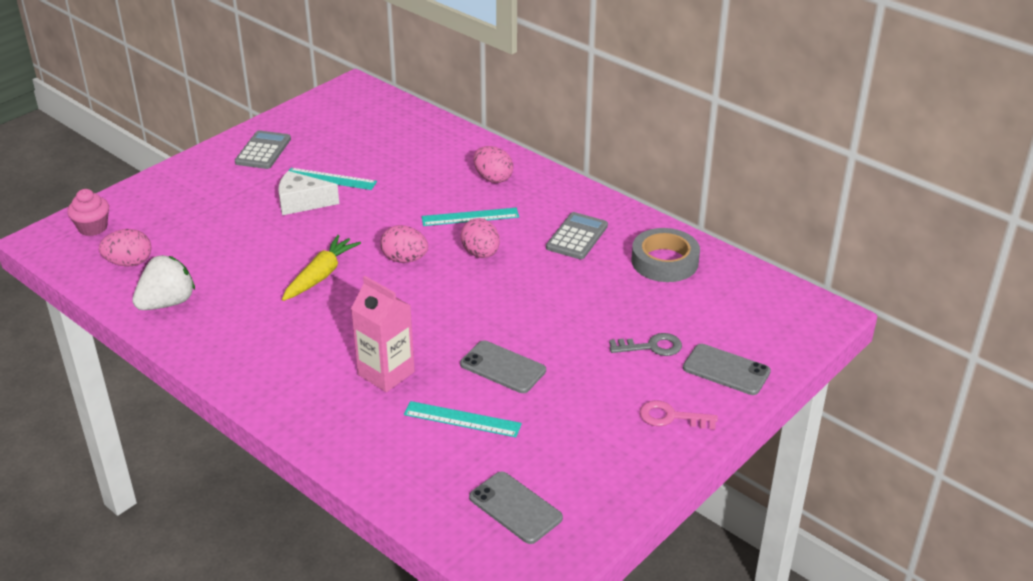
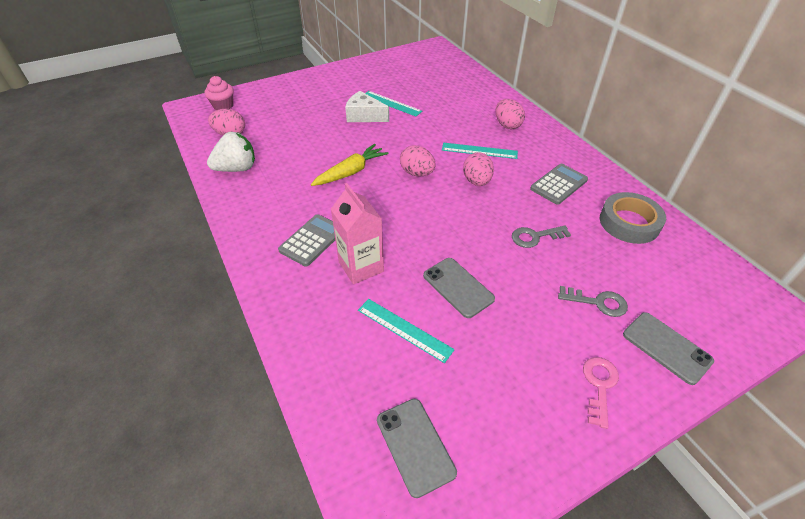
camera: 20 degrees right, 10 degrees up
grey calculator [235,130,291,169] -> grey calculator moved to [278,214,335,267]
pink key [640,400,718,430] -> pink key turned 75 degrees clockwise [583,357,619,429]
none -> grey key [512,225,571,248]

